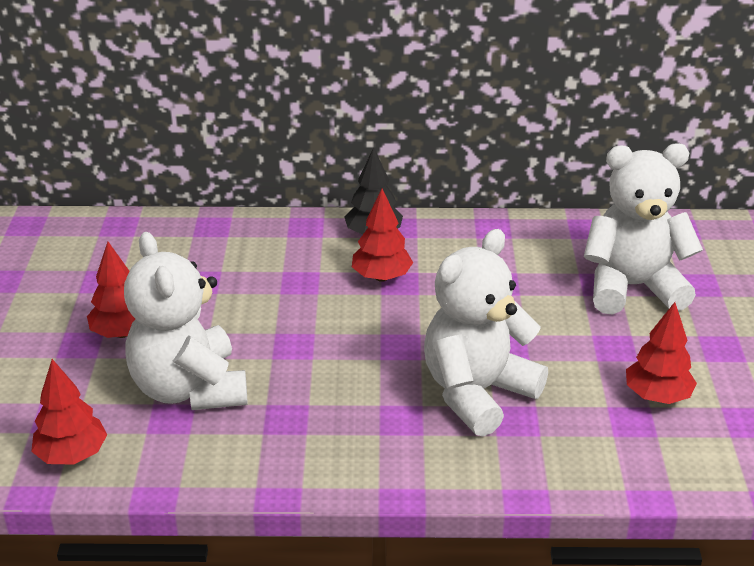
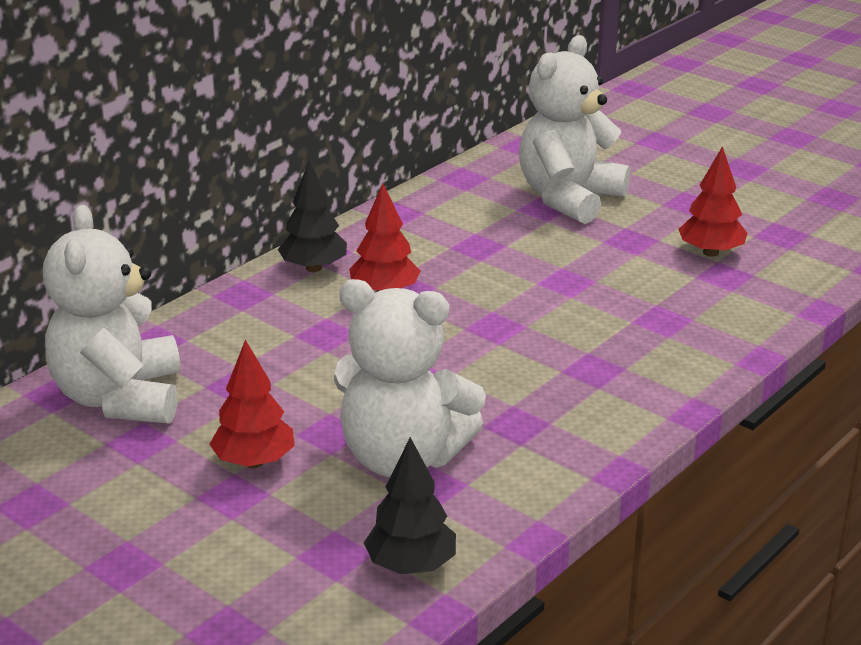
camera: 50 degrees left, 5 degrees down
red tree [31,359,107,465] -> black tree [364,437,456,574]
white teddy bear [424,229,548,436] -> white teddy bear moved to [43,205,181,424]

